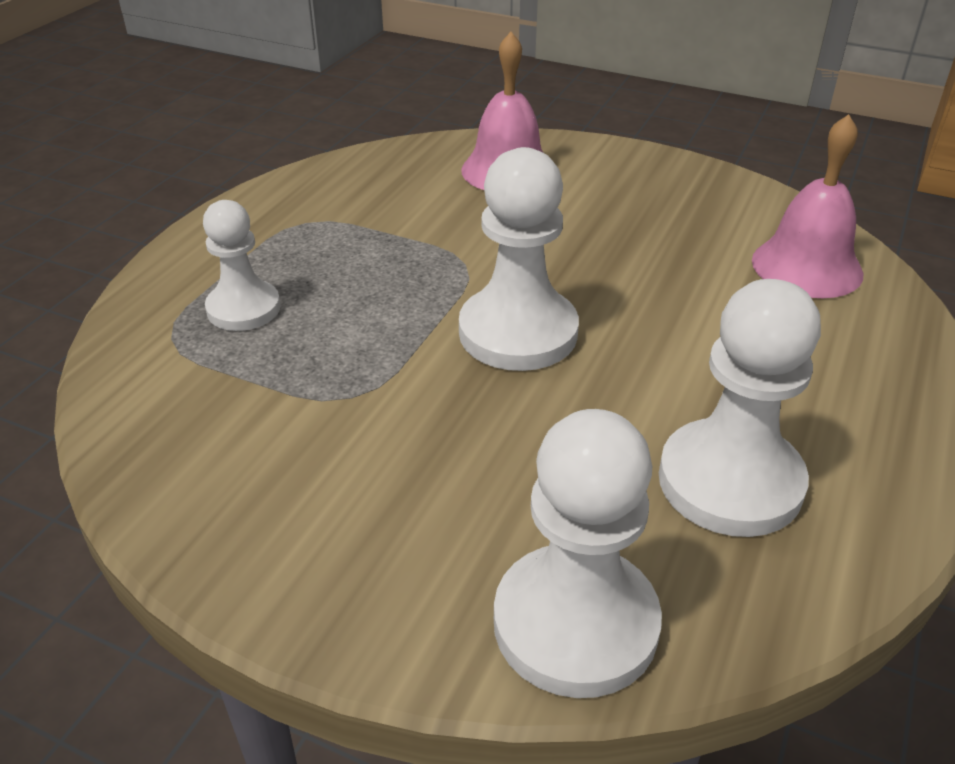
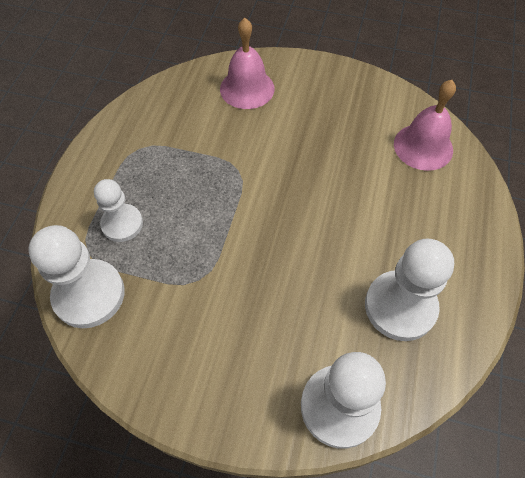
camera: 10 degrees left, 20 degrees up
white pawn [459,147,579,371] -> white pawn moved to [28,225,125,328]

